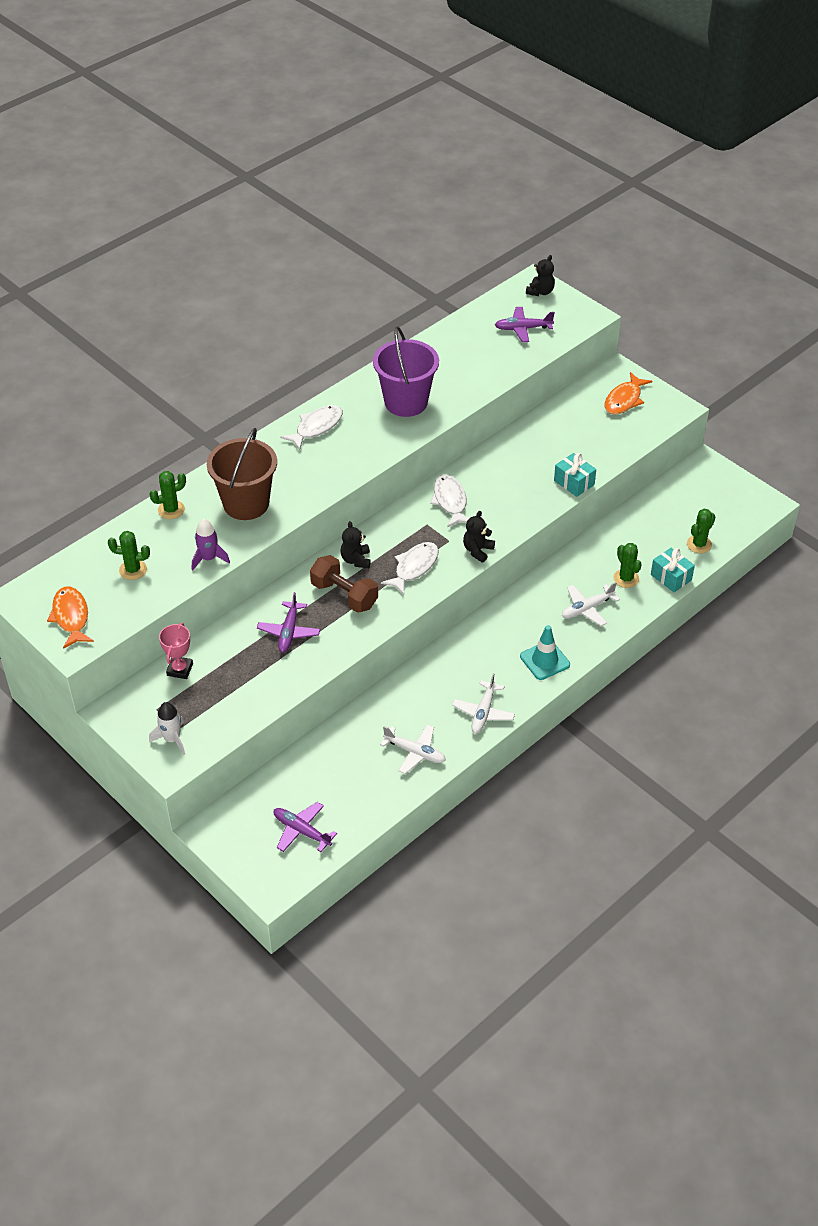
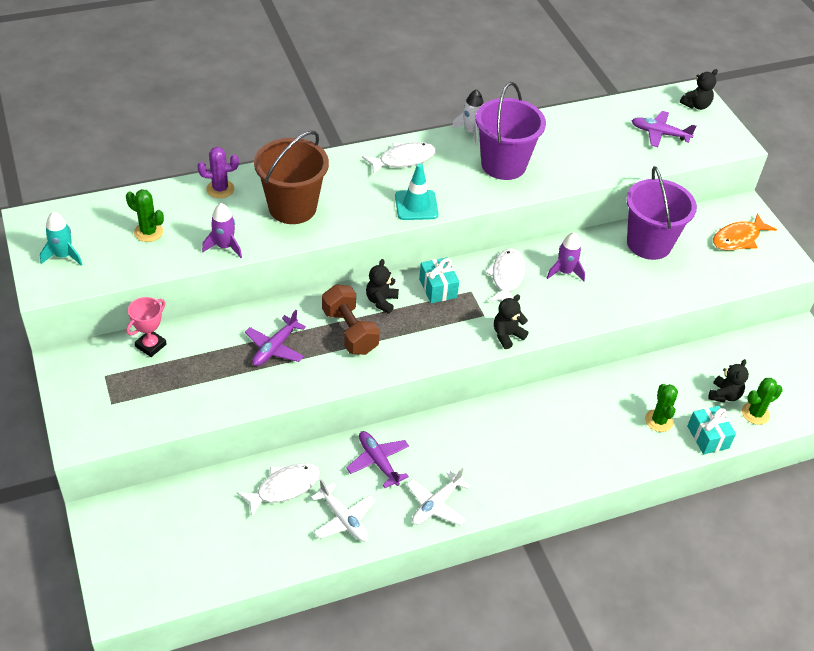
camera: 20 degrees right, 0 degrees up
orange fish [47,587,94,649] -> turquoise rocket [40,212,83,266]
white rocket [149,702,185,755] -> white rocket moved to [451,89,484,145]
green cactus [150,471,186,519] -> purple cactus [198,147,239,198]
purple plane [274,802,337,852] -> purple plane moved to [346,431,409,488]
white fish [381,542,439,595] -> white fish moved to [237,463,321,517]
turquoise traffic cone [520,625,570,680] -> turquoise traffic cone moved to [395,164,439,220]
turquoise gift [554,453,596,497] -> turquoise gift moved to [419,257,459,303]
white plane [562,582,620,626] -> none
none -> purple rocket [547,232,585,282]
none -> purple bucket [626,166,697,260]
none -> black teddy bear [708,359,749,402]

